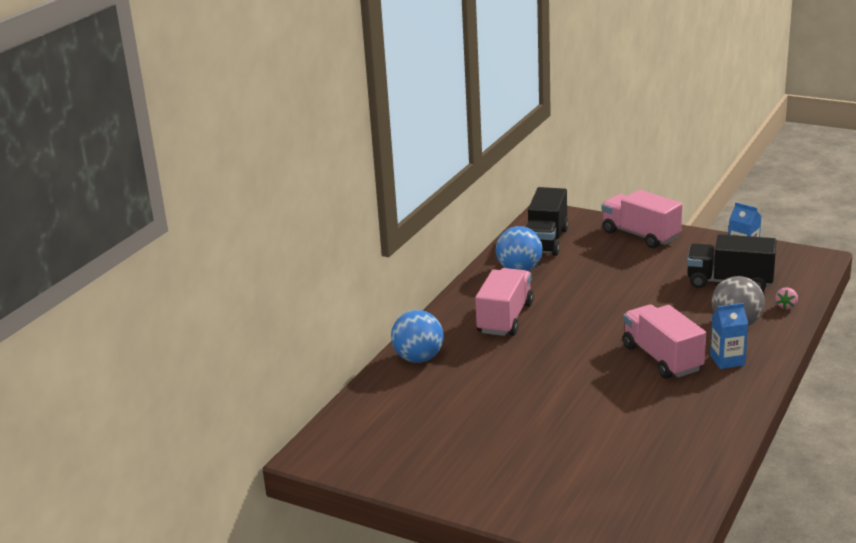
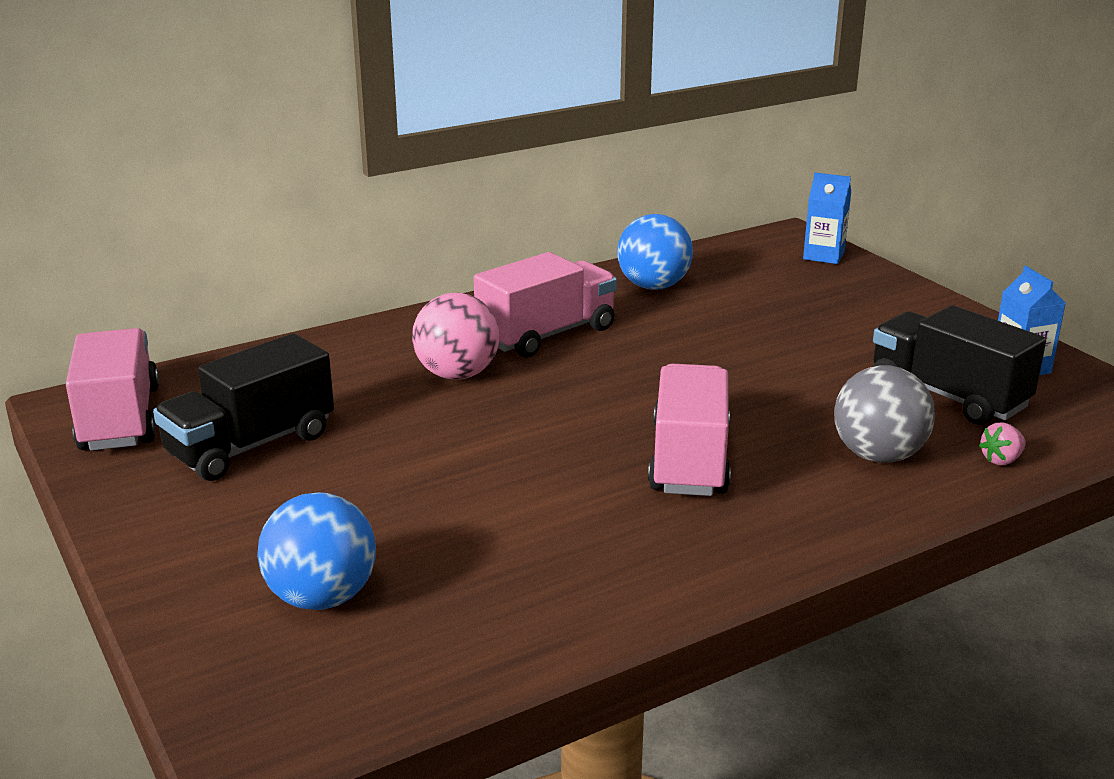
camera: 30 degrees right, 0 degrees up
blue ball [391,310,444,363] -> blue ball moved to [257,492,376,610]
black truck [526,187,569,256] -> black truck moved to [153,333,334,481]
pink truck [601,190,682,248] -> pink truck moved to [66,328,159,451]
blue carton [710,303,748,369] -> blue carton moved to [803,172,851,264]
none -> pink ball [412,292,499,380]

